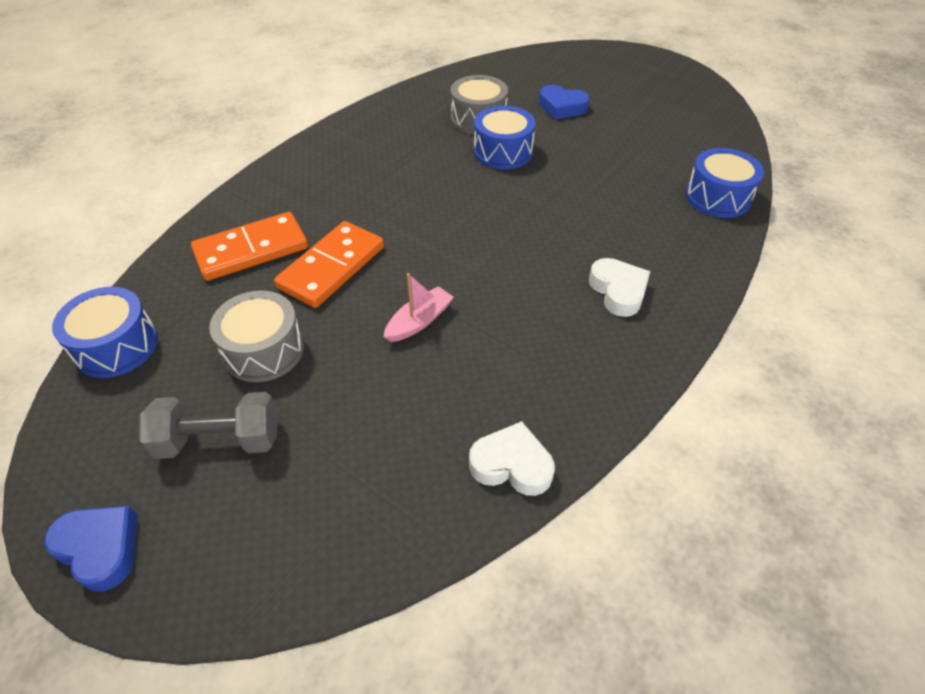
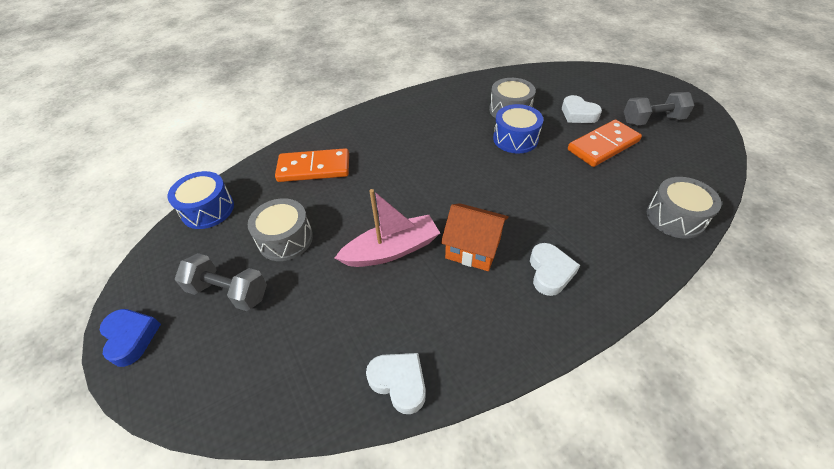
camera: 25 degrees right, 0 degrees up
orange domino [274,221,384,308] -> orange domino moved to [568,119,642,167]
pink boat [384,273,454,342] -> pink boat [335,189,440,267], size x1.68
blue heart [539,85,590,119] -> white heart [562,95,602,123]
blue drum [686,148,764,218] -> grey drum [647,177,722,239]
none -> orange house [441,203,509,271]
none -> grey dumbbell [624,92,694,126]

